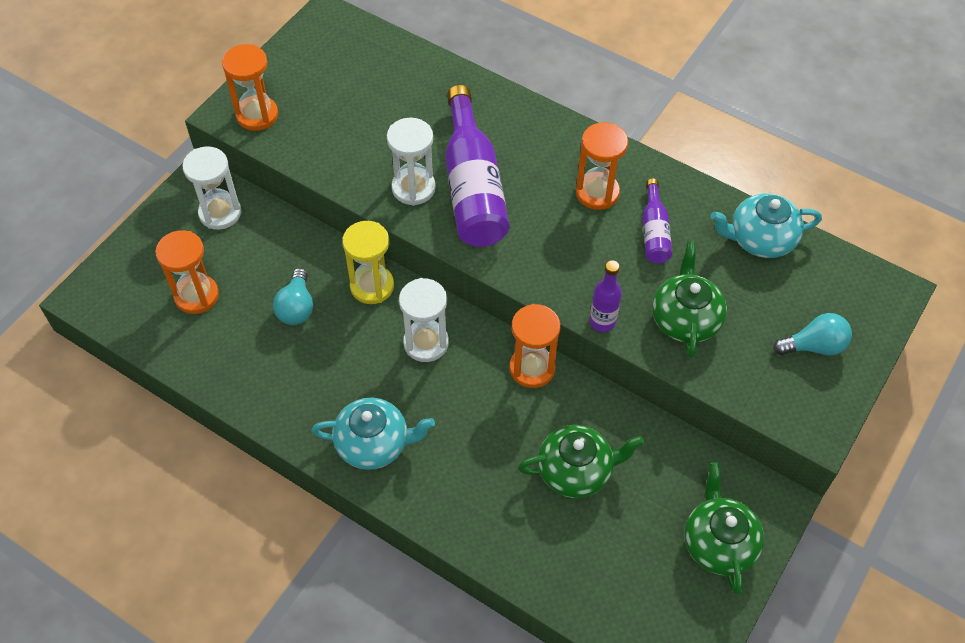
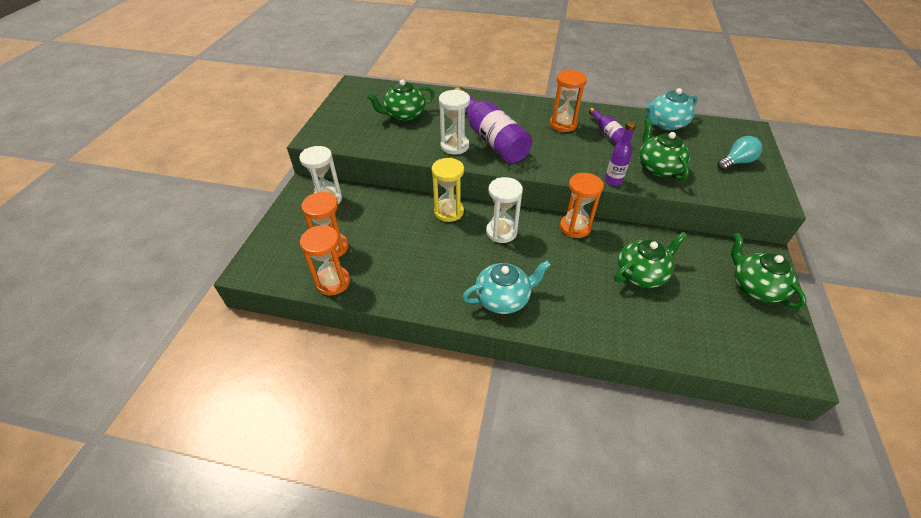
camera: 20 degrees left, 10 degrees down
orange hourglass [222,44,278,131] -> orange hourglass moved to [300,225,350,295]
turquoise light bulb [273,268,313,325] -> none
none -> green teapot [367,79,434,121]

